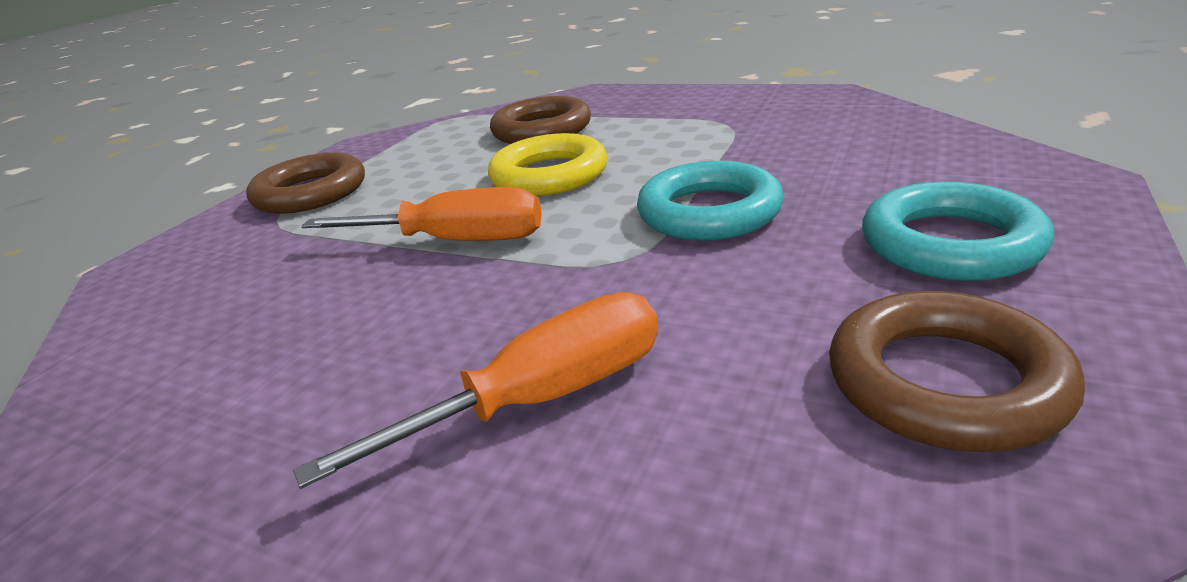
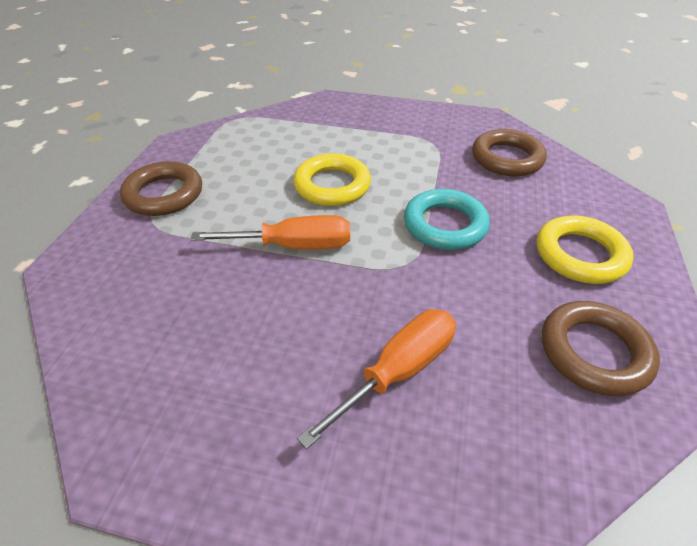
camera: 15 degrees left, 15 degrees up
brown ring [490,96,591,144] -> brown ring moved to [472,129,547,176]
turquoise ring [862,182,1054,281] -> yellow ring [537,215,634,284]

